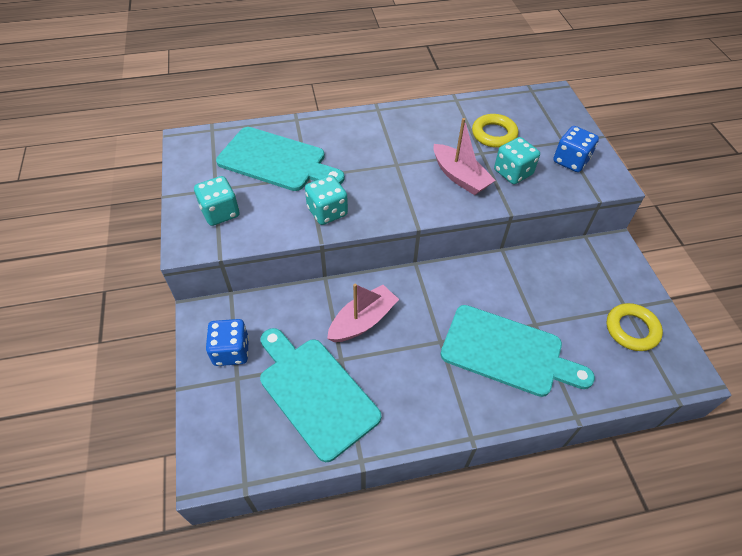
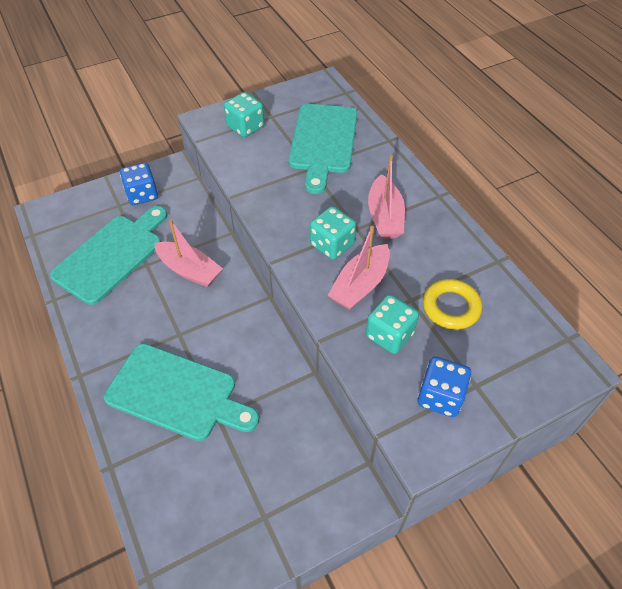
camera: 75 degrees right, 0 degrees up
turquoise dice [305,175,348,225] -> turquoise dice moved to [310,206,356,260]
turquoise cutting board [440,305,595,397] -> turquoise cutting board turned 75 degrees counterclockwise [104,344,259,441]
yellow ring [607,303,663,351] -> none
none -> pink boat [368,155,405,239]

